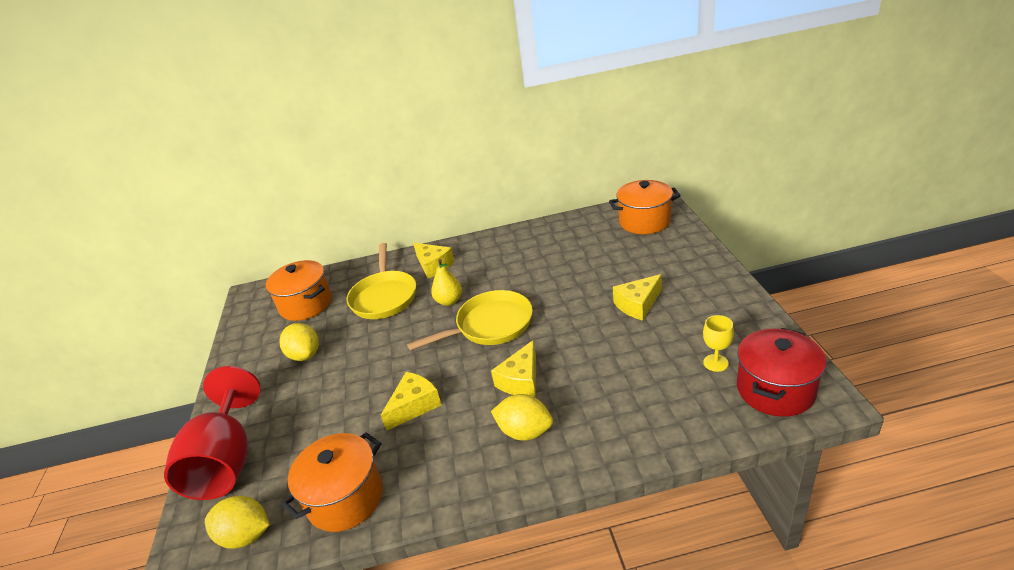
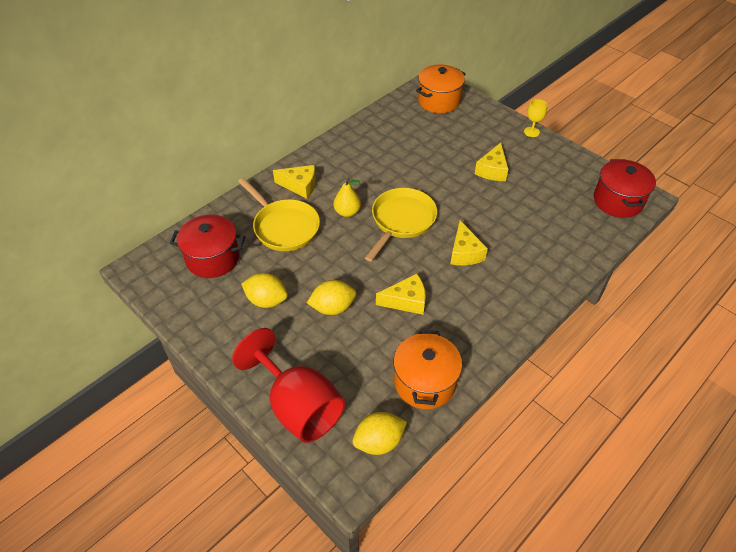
camera: 40 degrees left, 15 degrees up
orange pot [266,260,332,321] -> red pot [170,215,245,278]
yellow cheese [381,372,441,431] -> yellow cheese turned 75 degrees clockwise [376,274,426,315]
yellow lemon [491,394,553,441] -> yellow lemon moved to [307,280,356,315]
yellow goblet [703,315,734,372] -> yellow goblet moved to [524,99,547,137]

